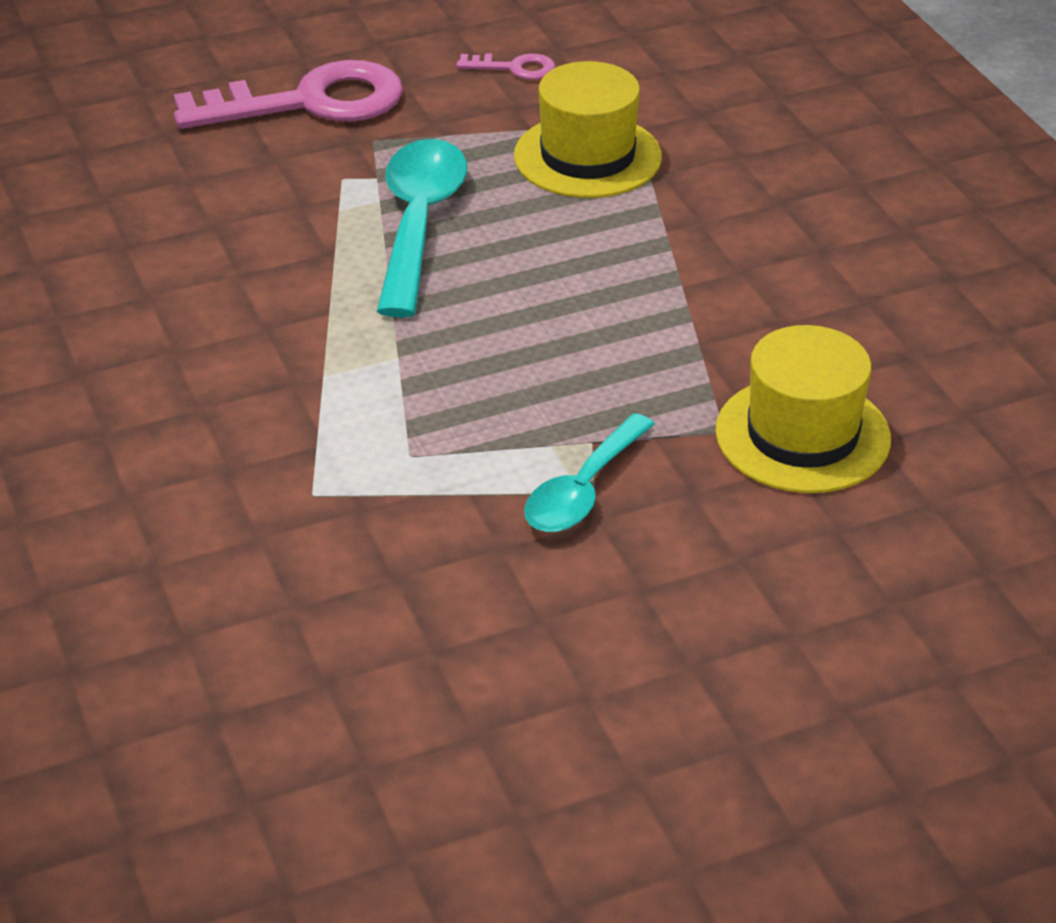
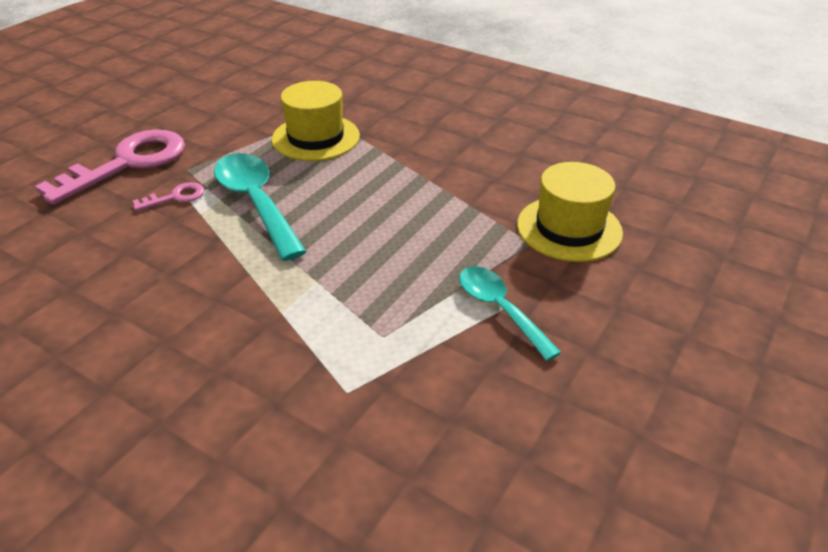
camera: 35 degrees left, 0 degrees up
pink key [456,53,555,80] -> pink key moved to [133,182,204,211]
turquoise spoon [524,413,655,532] -> turquoise spoon turned 150 degrees clockwise [459,266,562,361]

